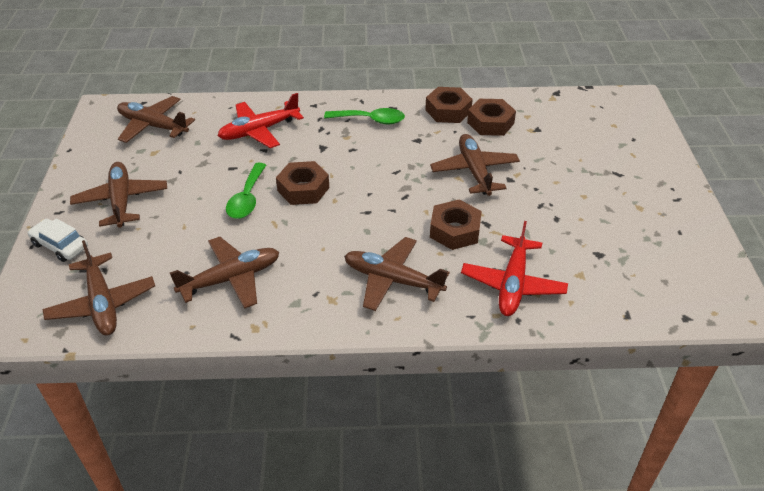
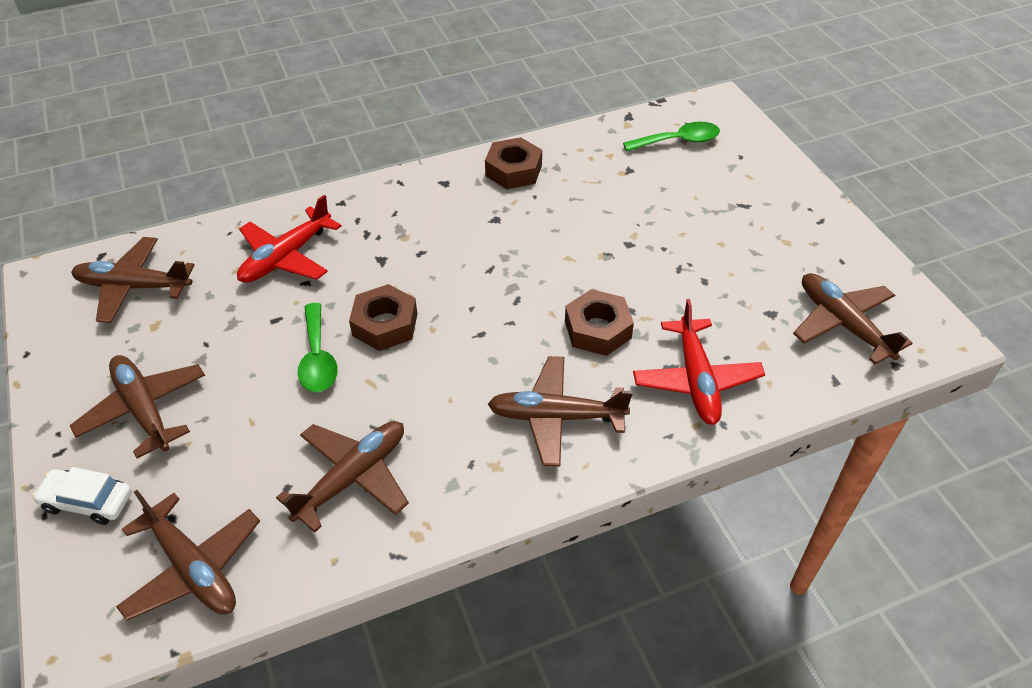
camera: 20 degrees left, 5 degrees up
green spoon [324,108,405,124] -> green spoon moved to [623,122,720,151]
brown plane [430,134,520,196] -> brown plane moved to [793,273,912,365]
brown nut [467,99,516,136] -> none

